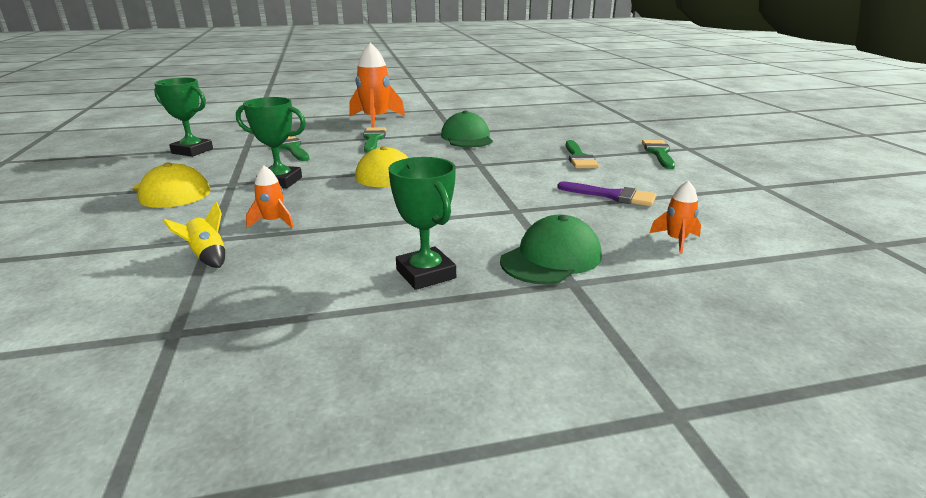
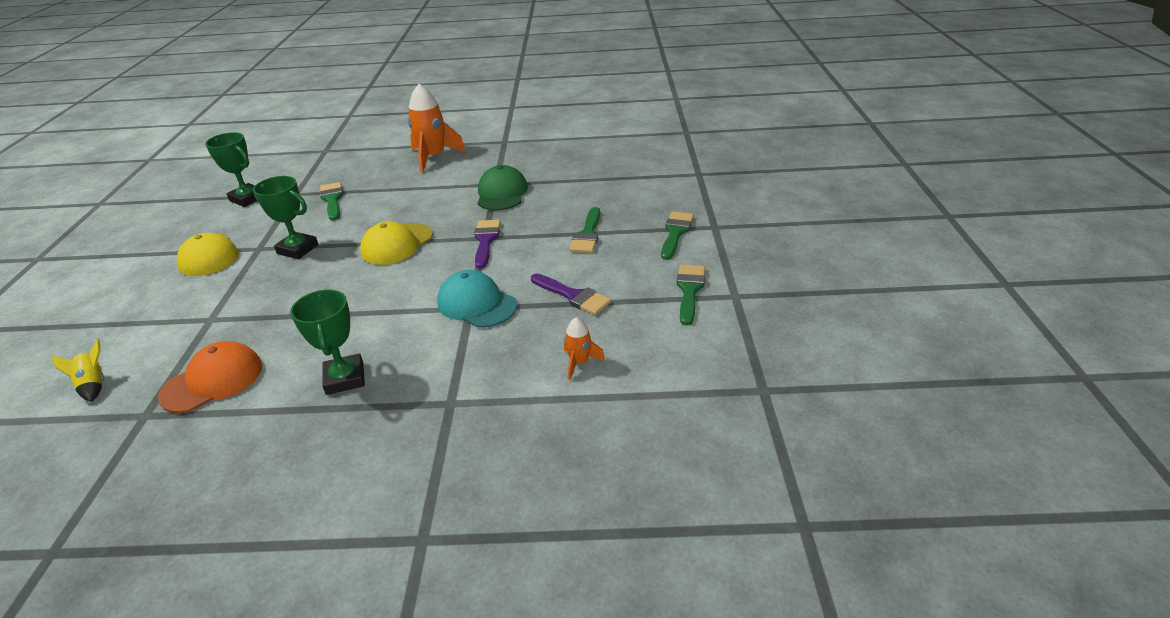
camera: 15 degrees right, 10 degrees up
yellow rocket [163,202,225,268] -> yellow rocket moved to [51,339,104,402]
orange rocket [246,165,294,228] -> none
green brush [363,127,386,153] -> green brush moved to [677,264,705,325]
green cap [500,215,602,285] -> none
none -> orange cap [158,341,262,413]
none -> turquoise cap [437,270,517,328]
none -> purple brush [474,220,501,269]

